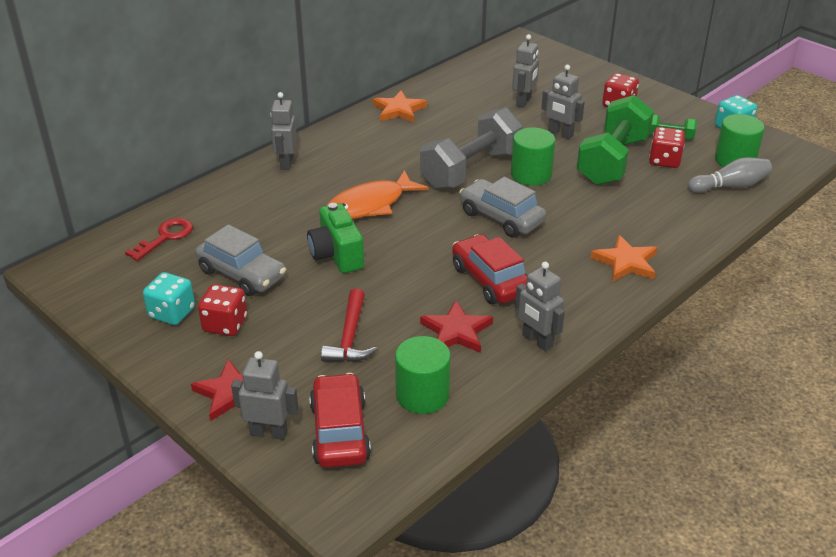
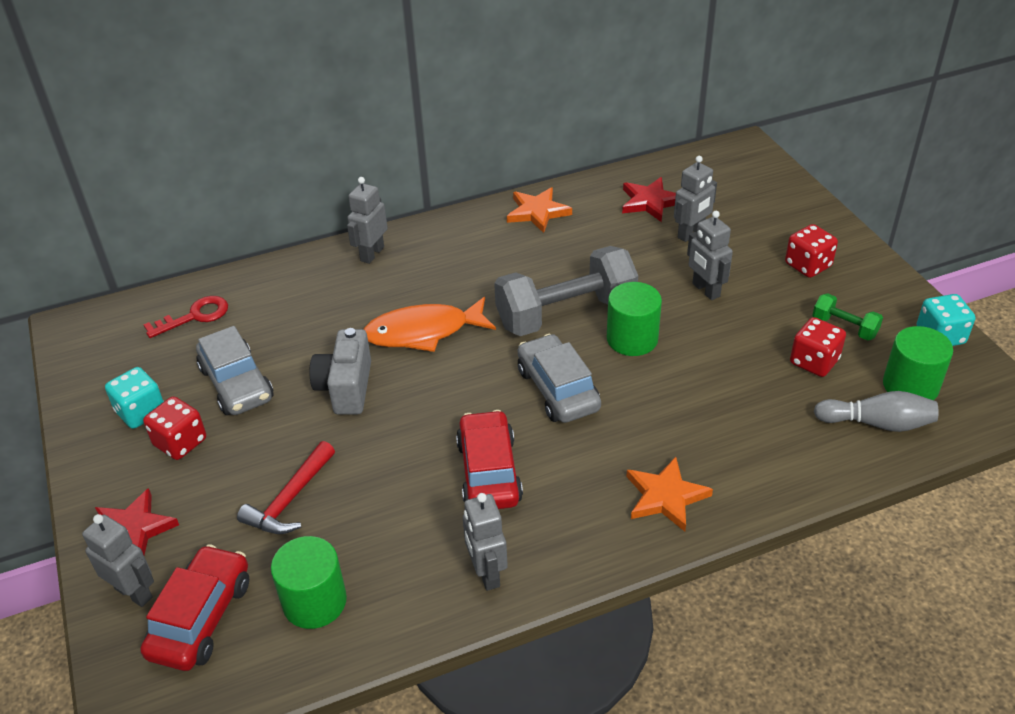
camera: 25 degrees right, 5 degrees up
green camera [307,203,364,273] -> grey camera [310,328,371,415]
red star [420,300,493,353] -> red star moved to [622,177,676,222]
green dumbbell [577,95,654,185] -> none

